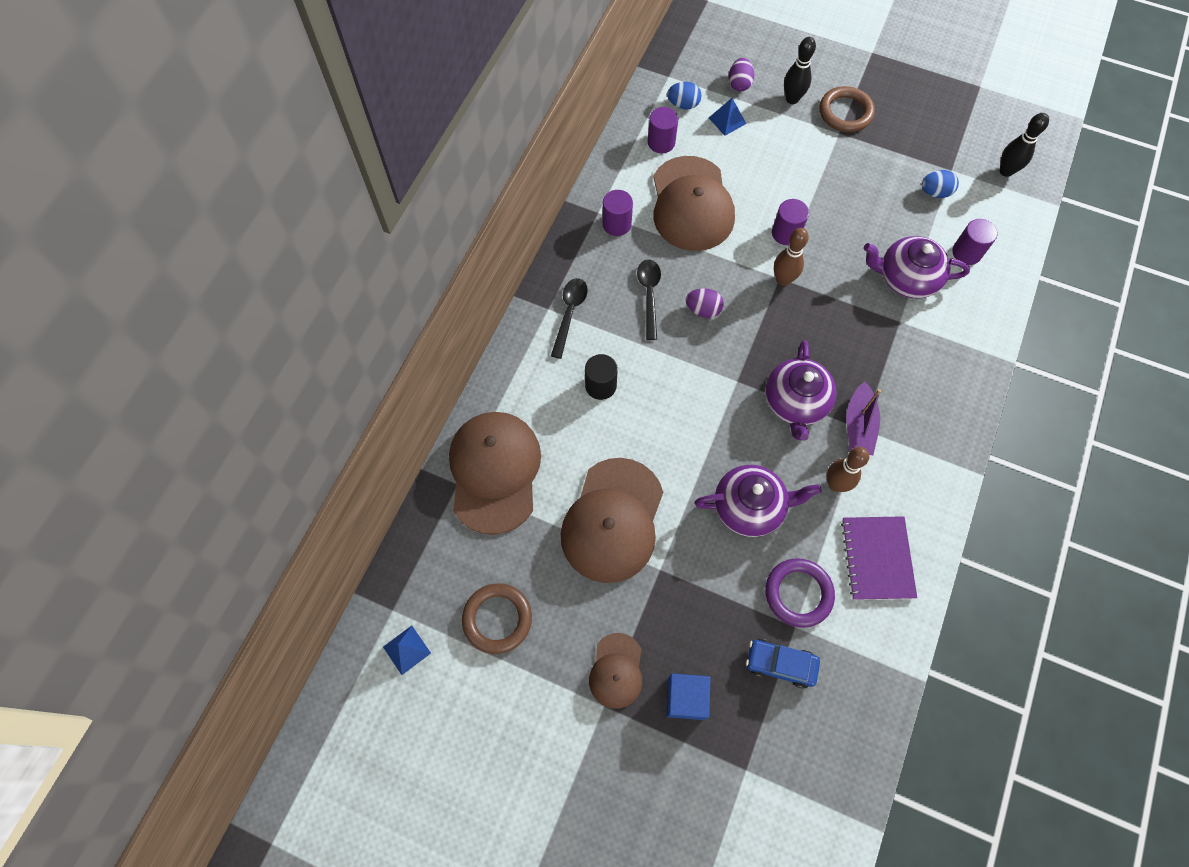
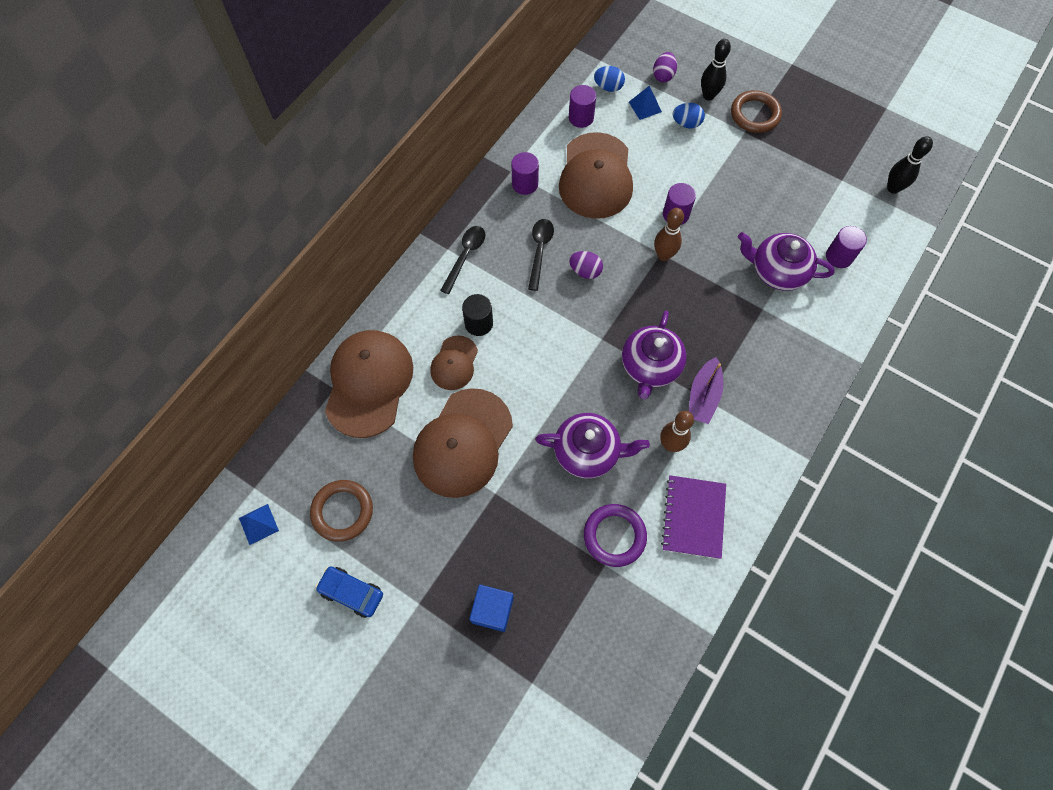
camera: 10 degrees right, 0 degrees up
brown cap [589,633,642,709] -> brown cap moved to [430,335,478,390]
blue car [746,639,820,689] -> blue car moved to [315,566,383,618]
blue egg [922,170,959,198] -> blue egg moved to [672,103,705,128]

